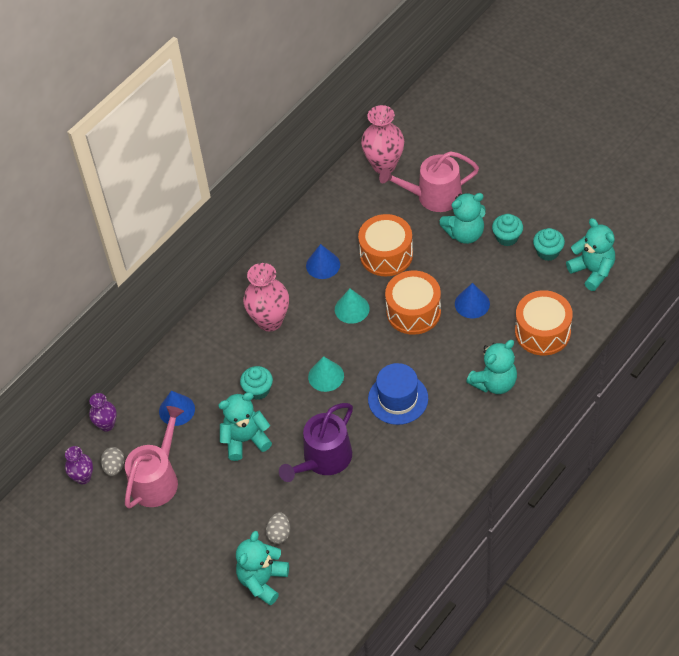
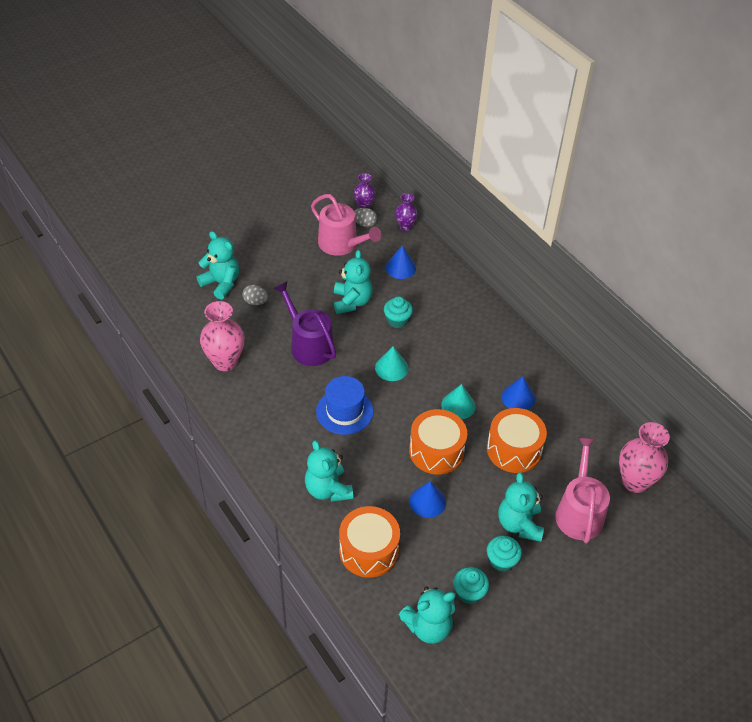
camera: 100 degrees right, 5 degrees down
pink vase [243,263,289,331] -> pink vase moved to [200,301,245,371]

